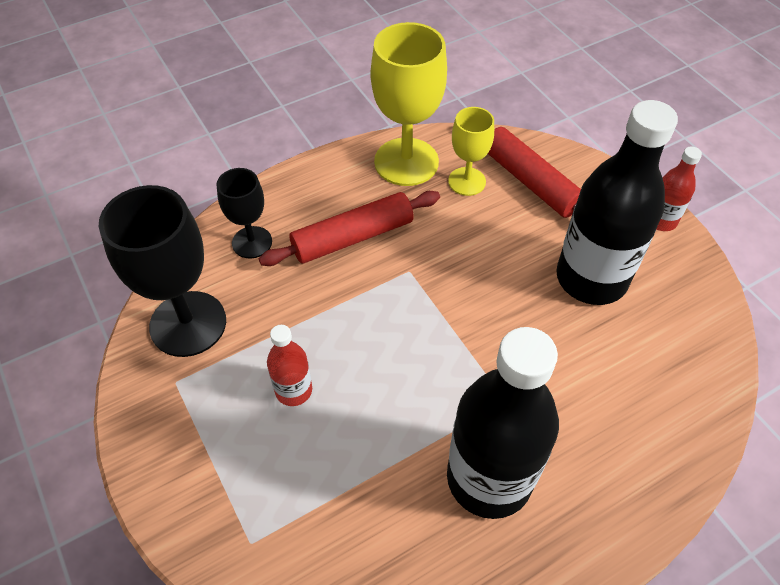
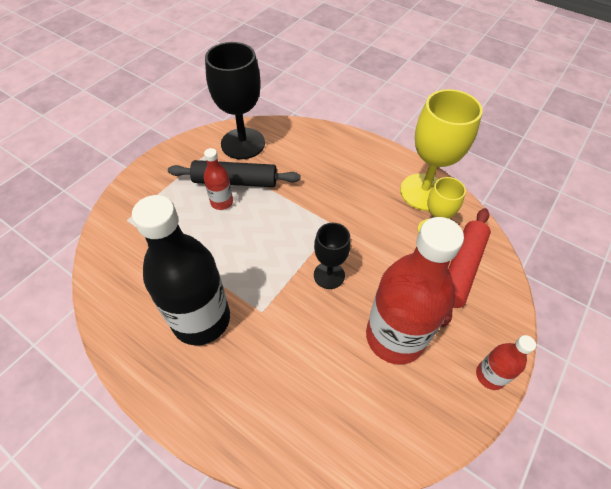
camera: 65 degrees right, 0 degrees up
black goblet [217,168,272,258] -> black goblet moved to [314,223,351,289]
red rolling pin [259,191,440,266] -> none
black bottle [556,100,678,305] -> red bottle [366,217,464,365]
none -> black rolling pin [168,160,301,187]

